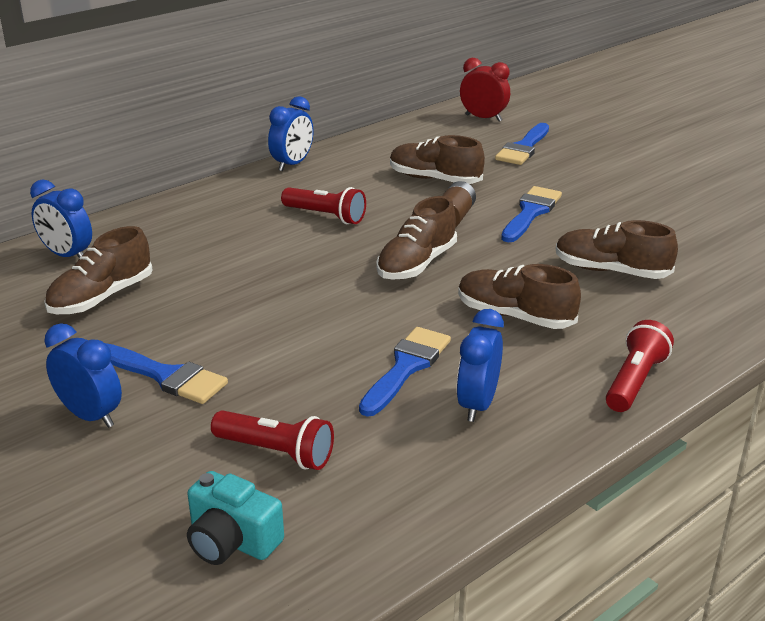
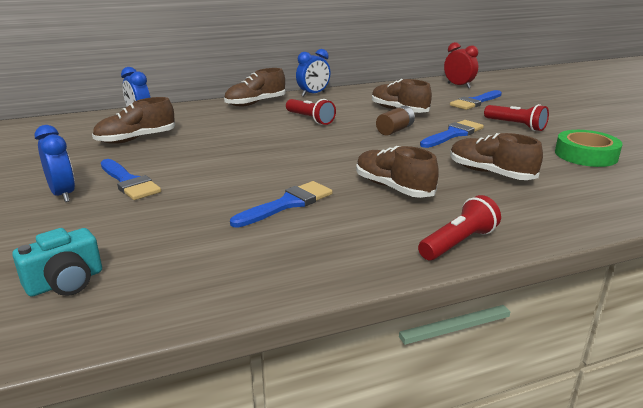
camera: 20 degrees right, 5 degrees down
turquoise camera [187,471,284,565] -> turquoise camera turned 90 degrees counterclockwise [12,228,102,297]
red flashlight [211,410,334,470] -> red flashlight moved to [484,104,549,131]
brown shoe [376,196,457,280] -> brown shoe moved to [224,68,285,107]
blue clock [457,309,504,422] -> none
none -> green tape [555,130,623,167]

